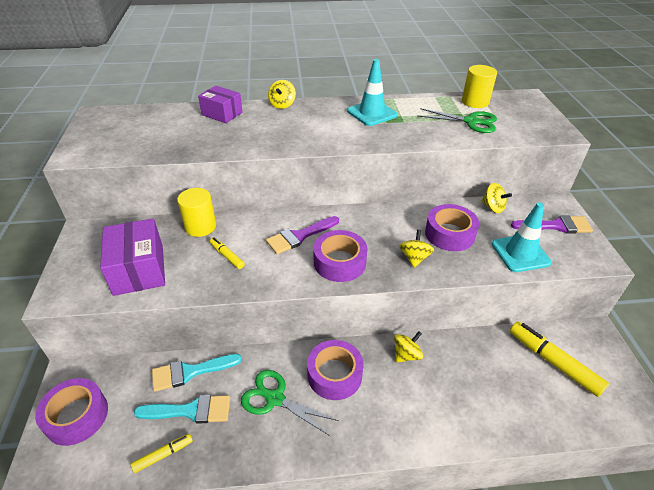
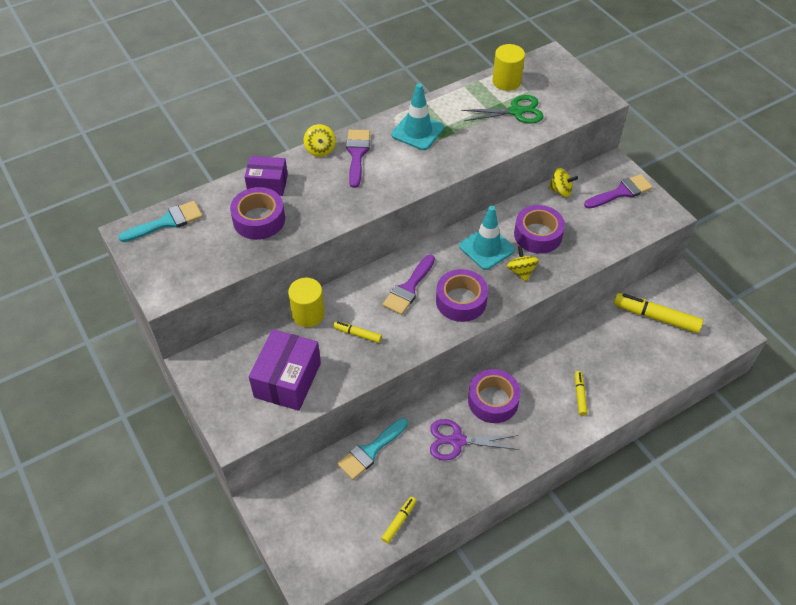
camera: 25 degrees left, 10 degrees up
purple tape [35,378,108,446] -> purple tape moved to [230,187,285,240]
purple box [100,219,165,296] -> purple box turned 60 degrees clockwise [249,329,321,411]
turquoise brush [134,395,230,424] -> turquoise brush moved to [118,201,203,242]
green scissors [241,370,339,437] -> purple scissors [430,419,520,461]
yellow spinning top [394,331,423,362] -> none
turquoise traffic cone [492,202,552,272] -> turquoise traffic cone moved to [459,206,515,270]
none -> purple brush [346,130,370,188]
none -> yellow marker [575,371,587,416]

